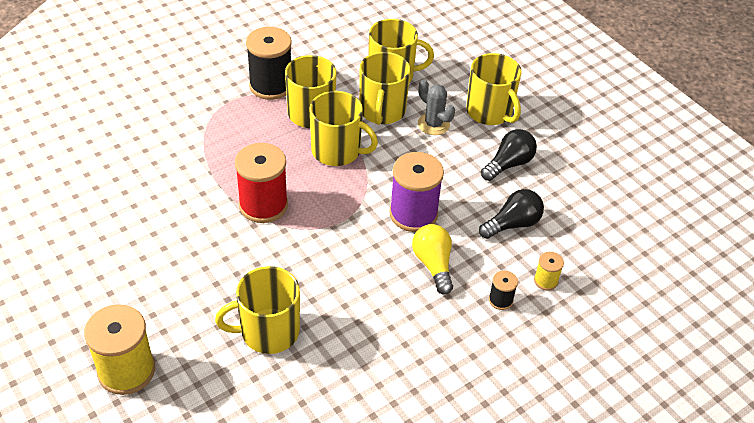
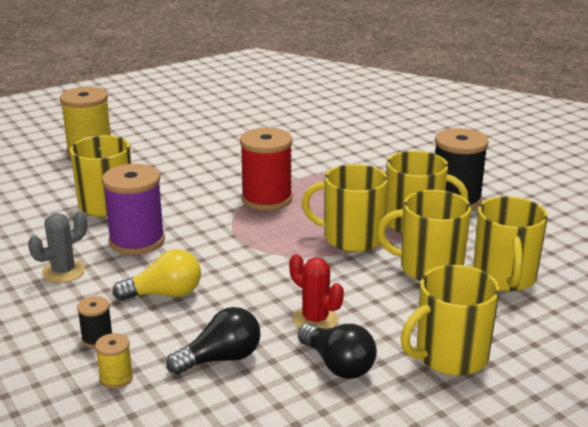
camera: 95 degrees right, 20 degrees down
yellow mug [309,91,378,166] -> yellow mug turned 75 degrees clockwise [302,164,388,252]
purple spool [389,152,444,232] -> purple spool moved to [102,164,165,255]
grey cactus [418,79,455,135] -> grey cactus moved to [28,211,87,283]
black light bulb [479,189,544,239] -> black light bulb turned 90 degrees counterclockwise [166,307,261,375]
none -> red cactus [289,254,344,329]

